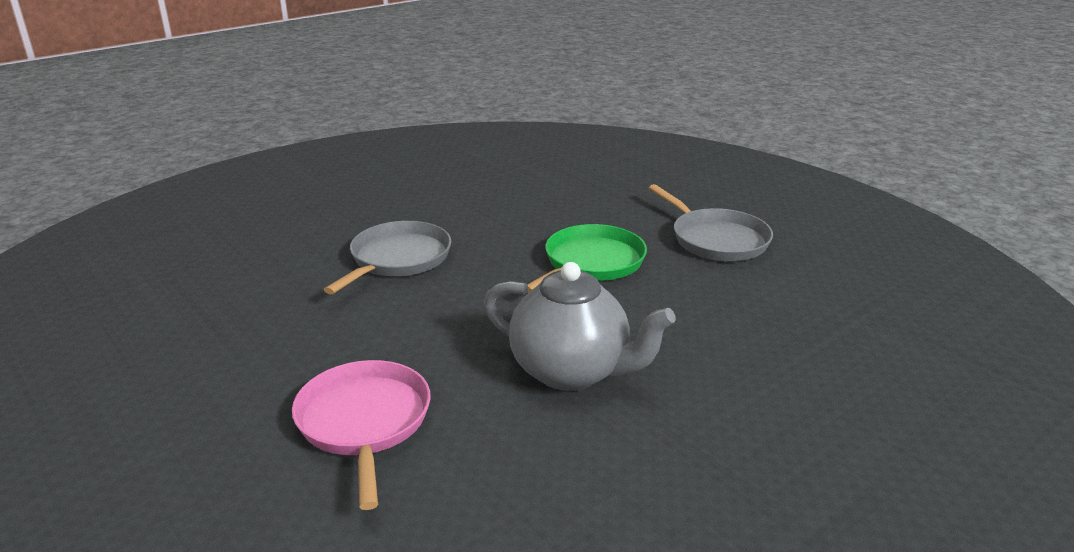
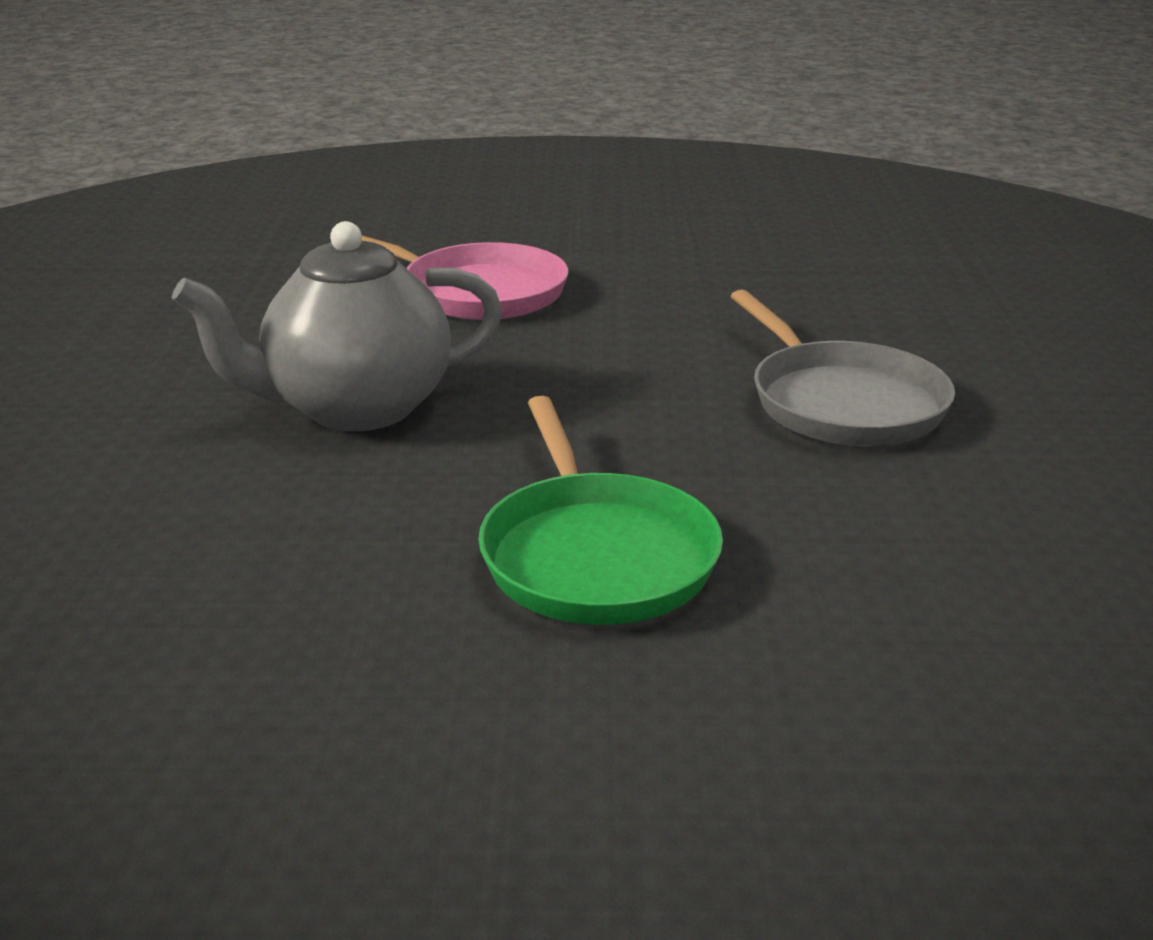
camera: 130 degrees right, 0 degrees up
grey pan [649,184,773,261] -> none

